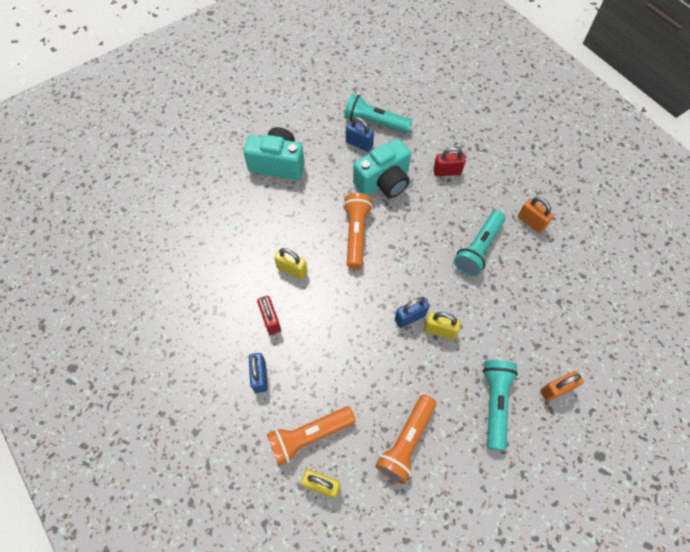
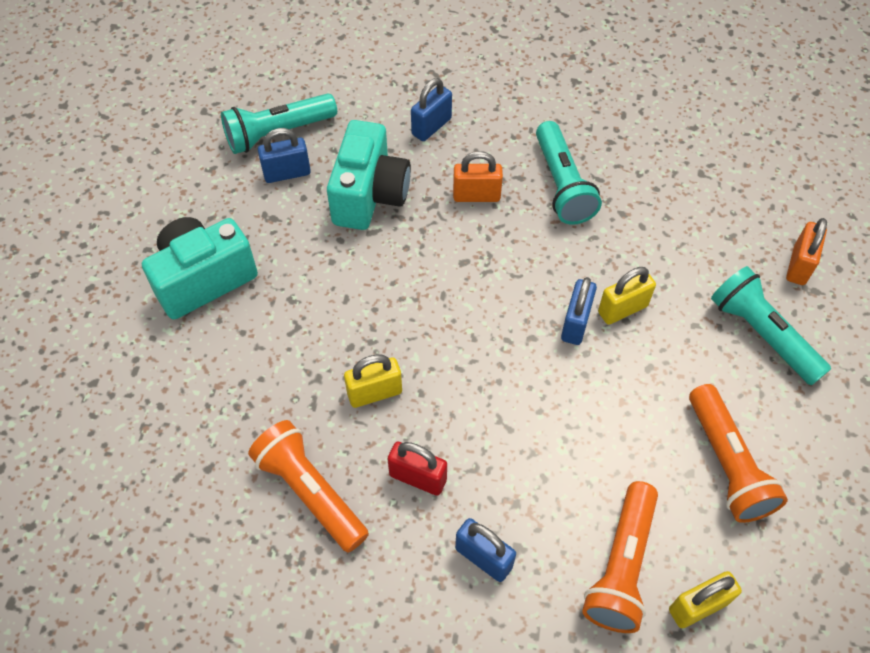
camera: 45 degrees left, 5 degrees down
orange flashlight [343,193,373,269] -> orange flashlight moved to [248,420,369,553]
red padlock [433,147,466,176] -> blue padlock [411,78,452,141]
orange padlock [518,197,554,233] -> orange padlock moved to [453,151,503,202]

